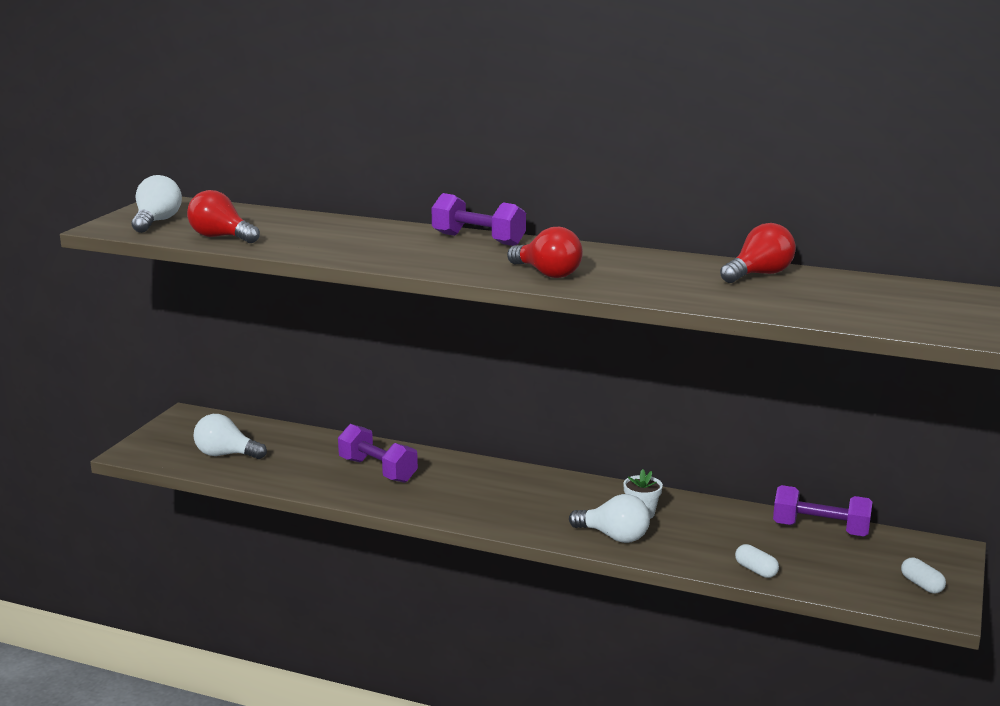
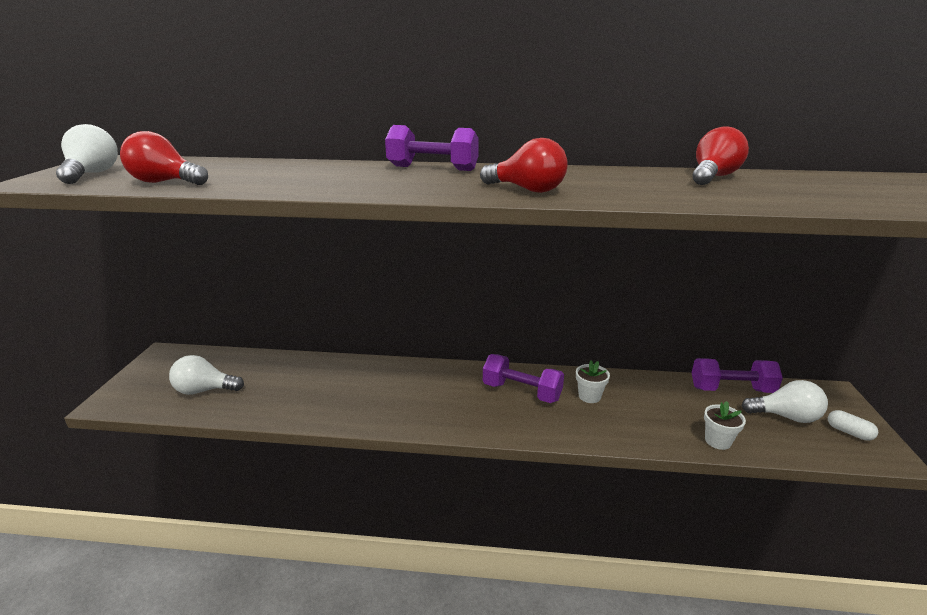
camera: 15 degrees left, 5 degrees up
purple dumbbell [338,424,418,483] -> purple dumbbell moved to [483,354,564,403]
white light bulb [569,494,650,543] -> white light bulb moved to [742,380,828,423]
white capsule [735,544,779,578] -> white flower pot [704,401,746,450]

